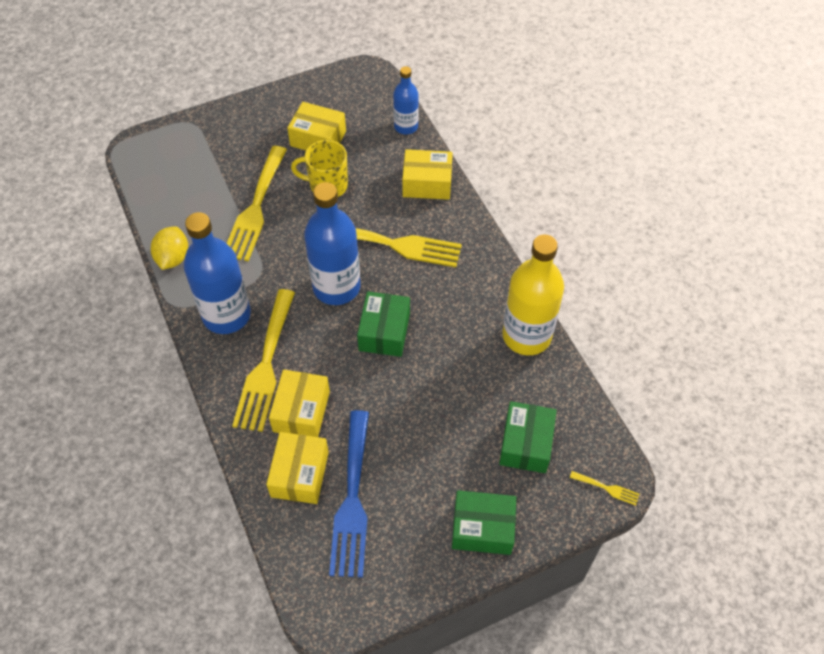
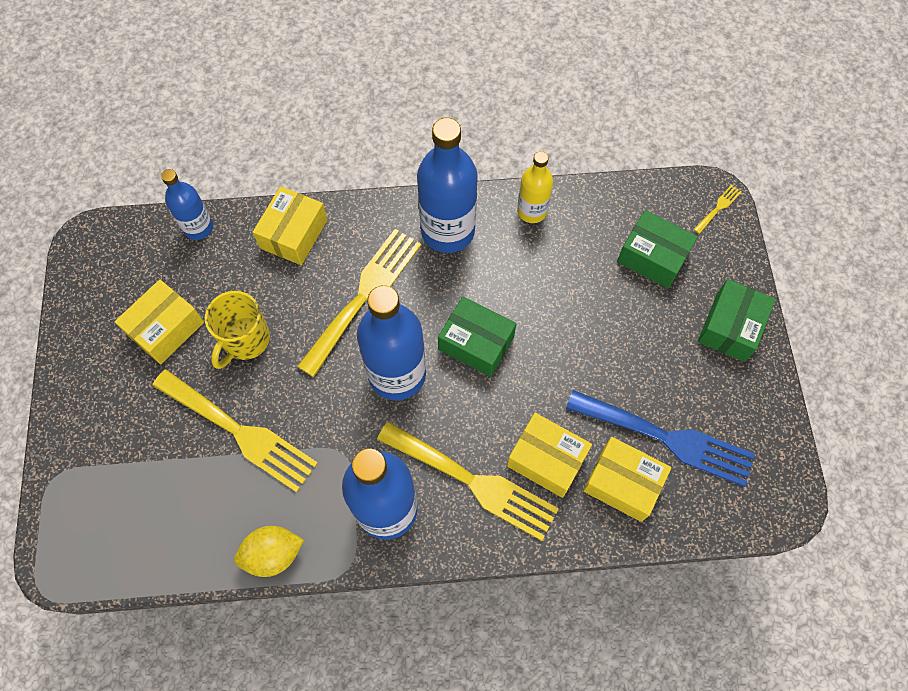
camera: 70 degrees left, 10 degrees up
yellow lemon [151,226,188,270] -> yellow lemon turned 45 degrees counterclockwise [234,526,304,577]
yellow bottle [502,235,564,355] -> yellow bottle [517,151,553,223], size x0.57
none -> blue bottle [417,118,478,253]

